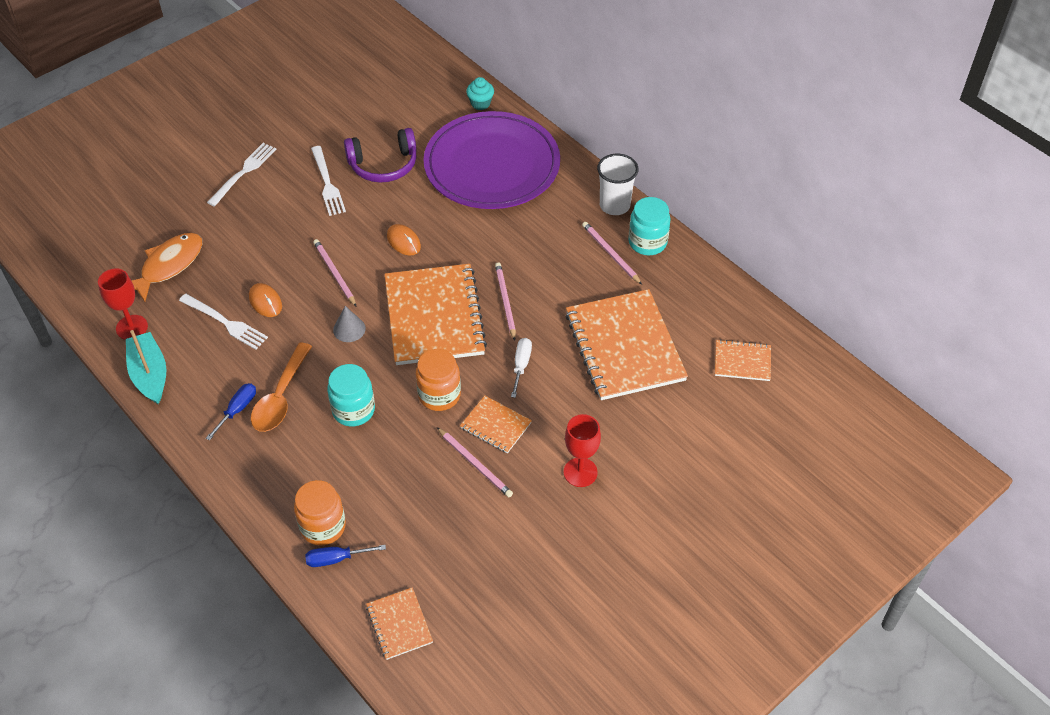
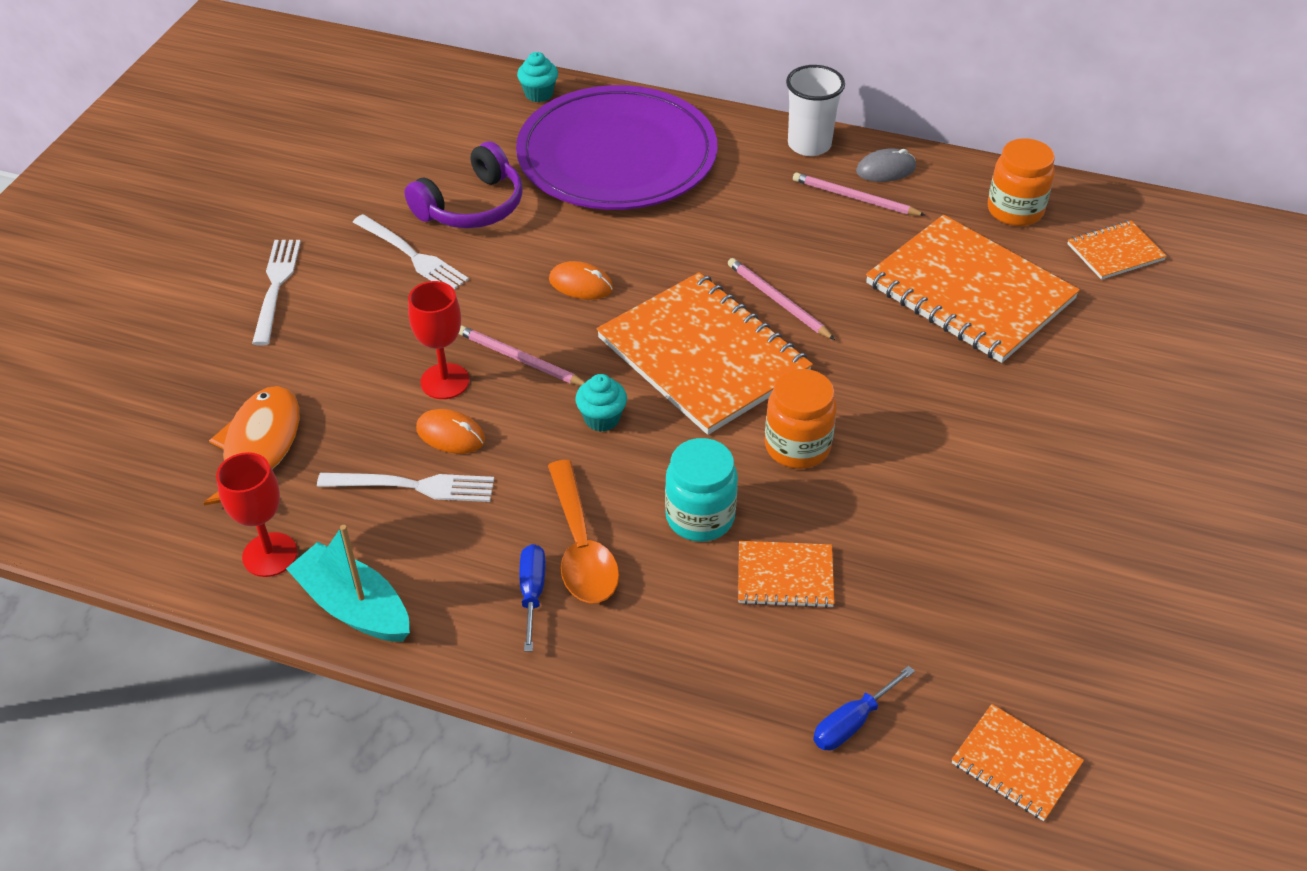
camera: 30 degrees left, 5 degrees down
orange jar [294,480,346,545] -> orange jar moved to [988,138,1055,226]
grey cone [333,306,366,342] -> turquoise cupcake [575,374,627,432]
pink pencil [437,427,513,497] -> none
orange notebook [460,395,532,453] -> orange notebook moved to [738,541,835,608]
white screwdriver [511,338,532,398] -> none
red goblet [564,414,601,487] -> red goblet moved to [408,281,469,399]
turquoise jar [628,197,671,255] -> grey mouse [856,149,916,182]

